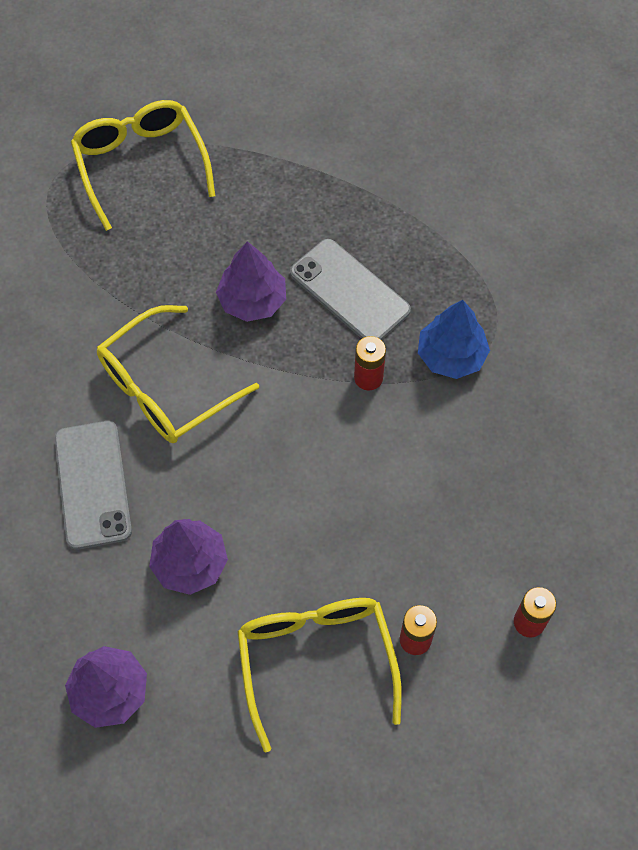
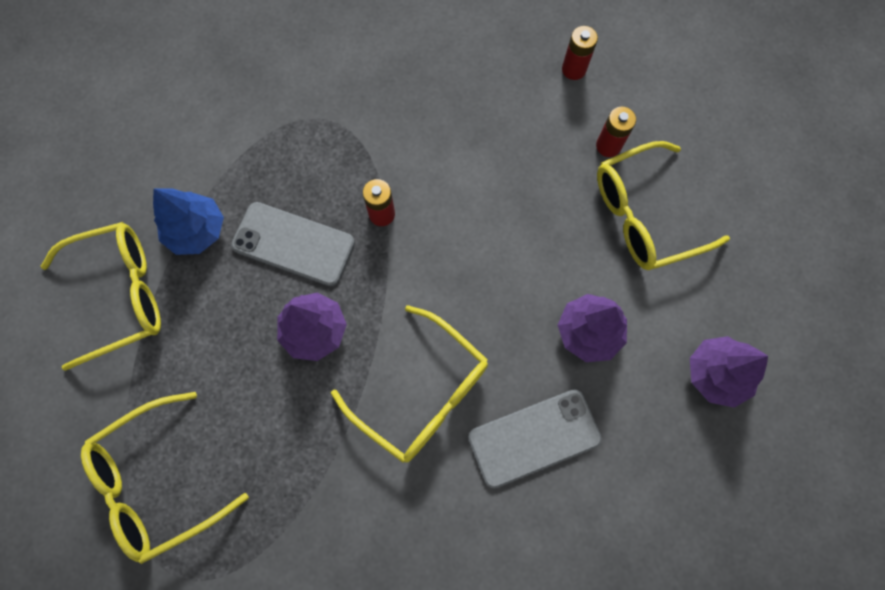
camera: 100 degrees left, 10 degrees up
grey phone [290,239,411,340] -> grey phone turned 75 degrees clockwise [231,202,355,286]
blue tree [418,300,490,379] -> blue tree moved to [153,189,224,255]
none -> yellow glasses [41,222,161,371]

